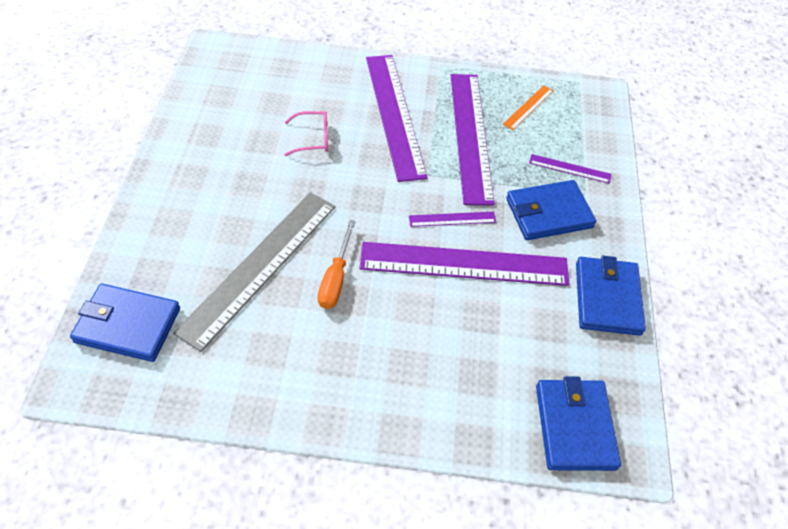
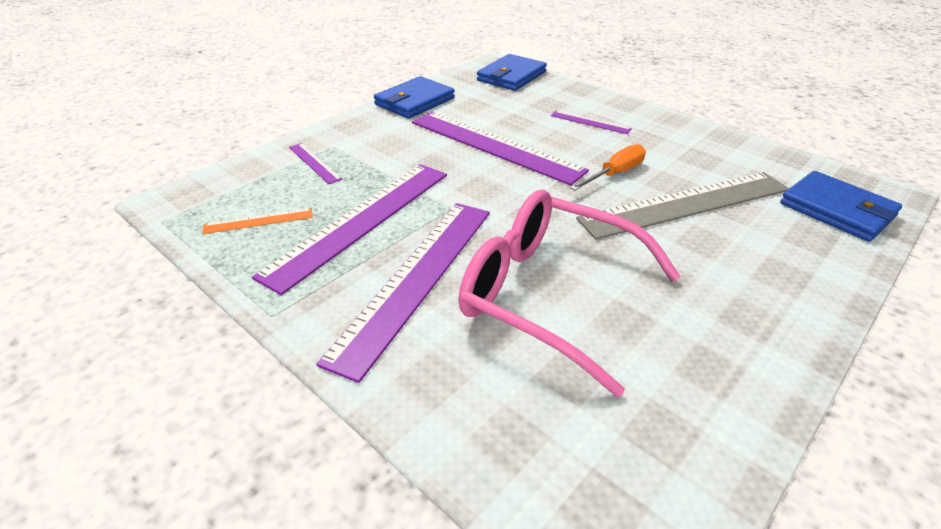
camera: 140 degrees left, 15 degrees down
pink glasses [284,111,328,156] -> pink glasses [458,190,681,397], size x2.46
purple ruler [409,212,496,227] -> purple ruler moved to [551,111,632,134]
blue wallet [506,180,596,240] -> none

